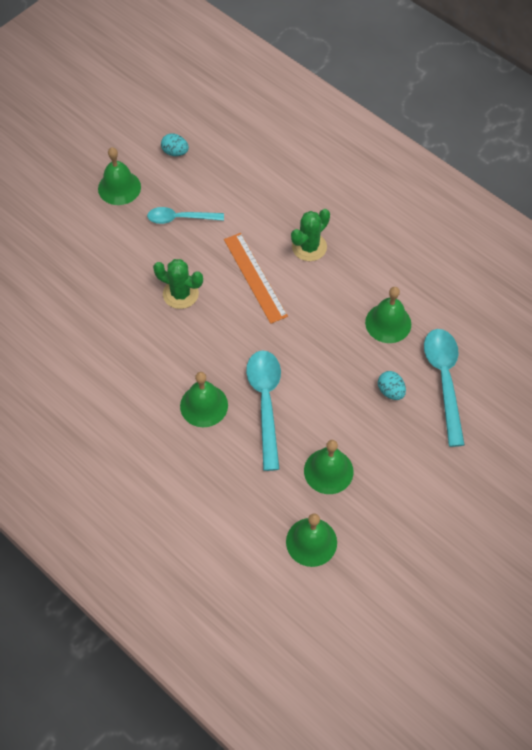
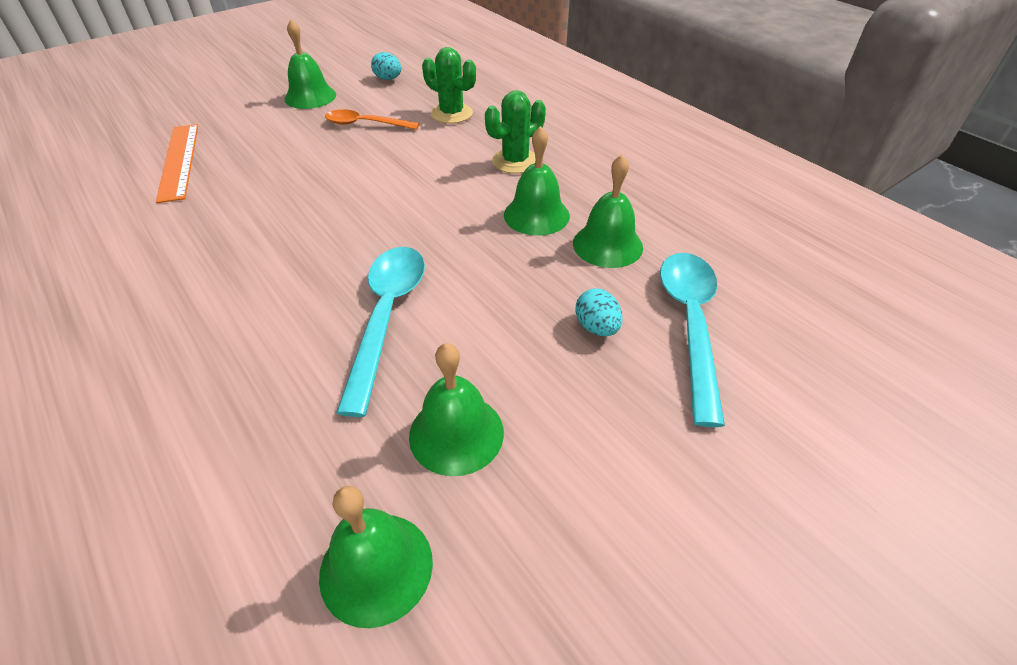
camera: 10 degrees right, 15 degrees down
turquoise spoon [147,207,224,224] -> orange spoon [325,109,419,130]
green cactus [153,259,203,309] -> green cactus moved to [422,47,476,124]
green bell [180,372,228,427] -> green bell moved to [504,126,570,236]
orange ruler [224,233,288,324] -> orange ruler moved to [156,124,198,203]

